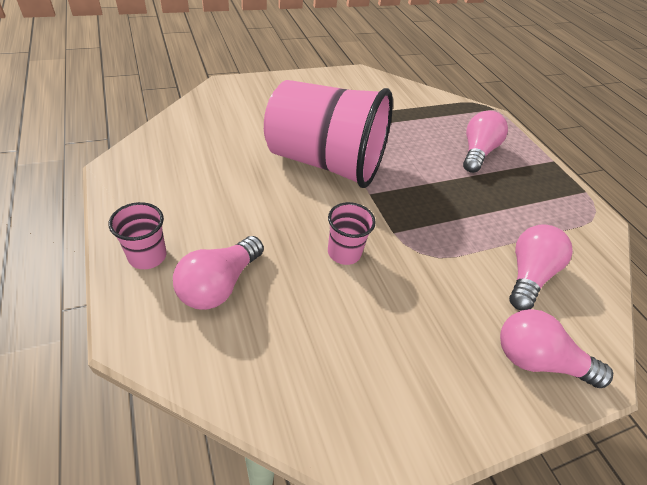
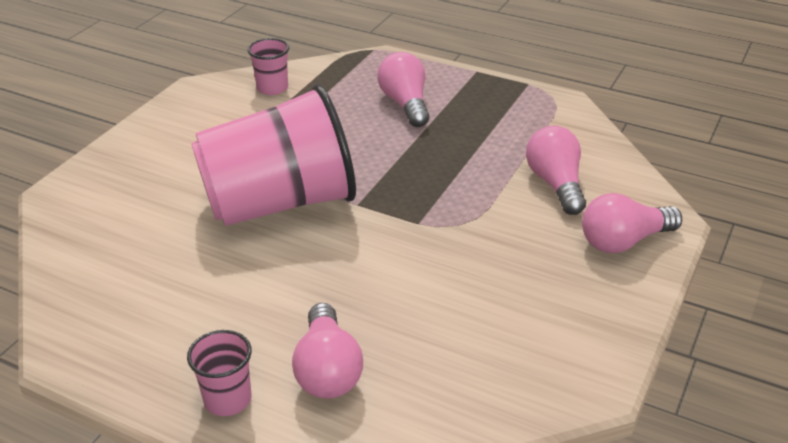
camera: 35 degrees left, 10 degrees down
pink cup [328,202,376,265] -> pink cup moved to [248,38,289,95]

